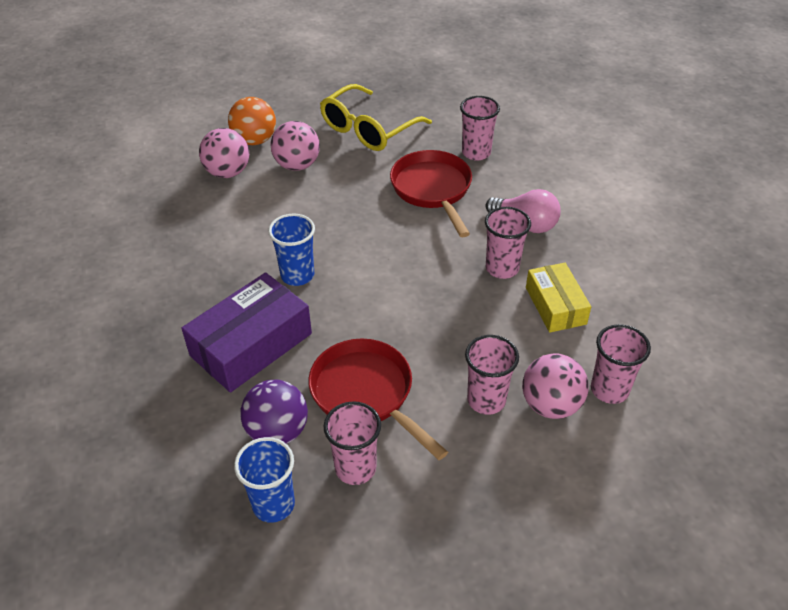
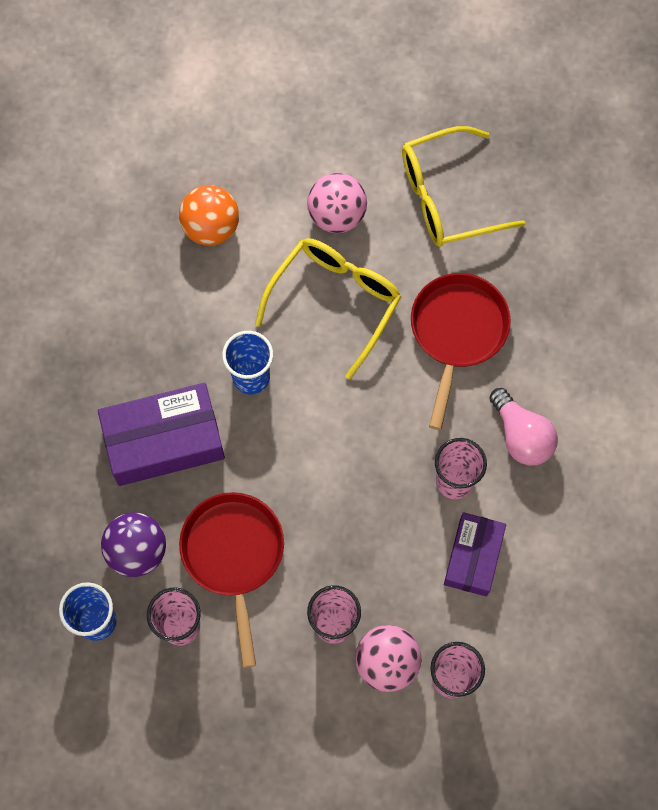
camera: 30 degrees right, 25 degrees up
pink ball [199,128,249,178] -> none
orange ball [228,97,276,145] -> orange ball moved to [179,185,239,246]
pink cup [460,96,500,161] -> none
yellow box [526,263,591,333] -> purple box [444,512,506,597]
none -> yellow glasses [255,238,401,379]

